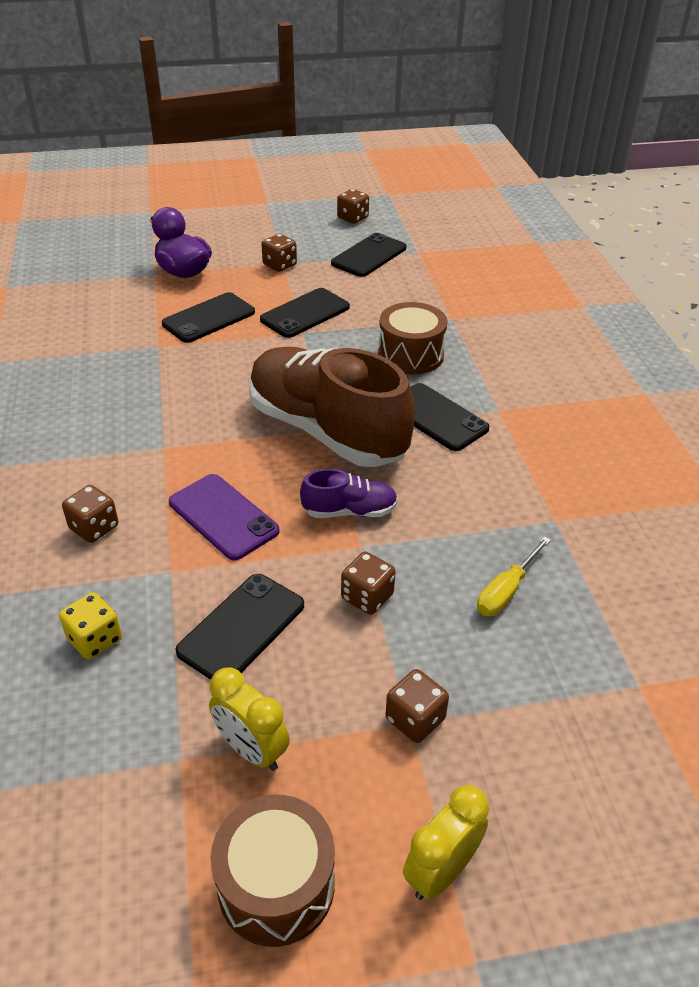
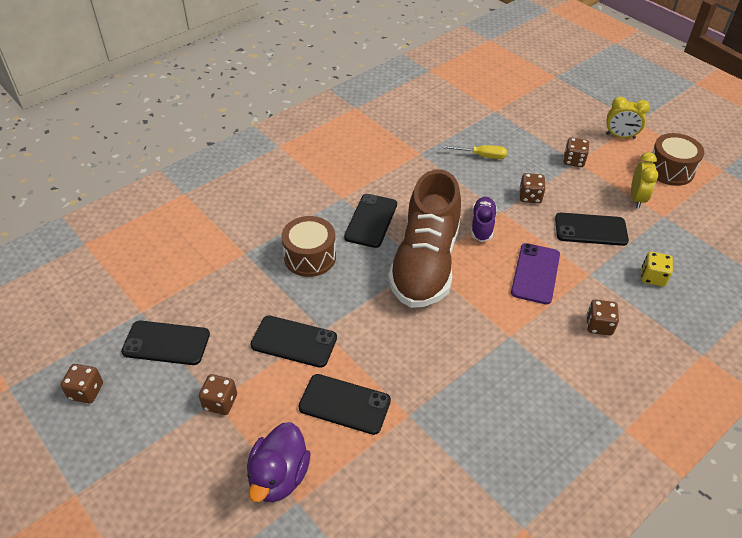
camera: 120 degrees left, 5 degrees up
purple shoe [300,469,398,518] -> purple shoe turned 45 degrees clockwise [471,197,497,242]

